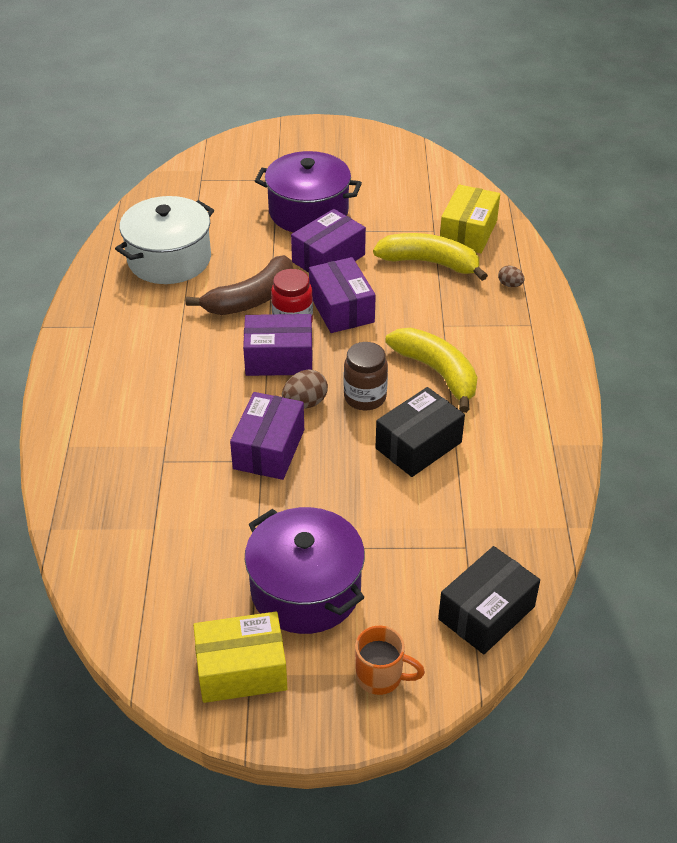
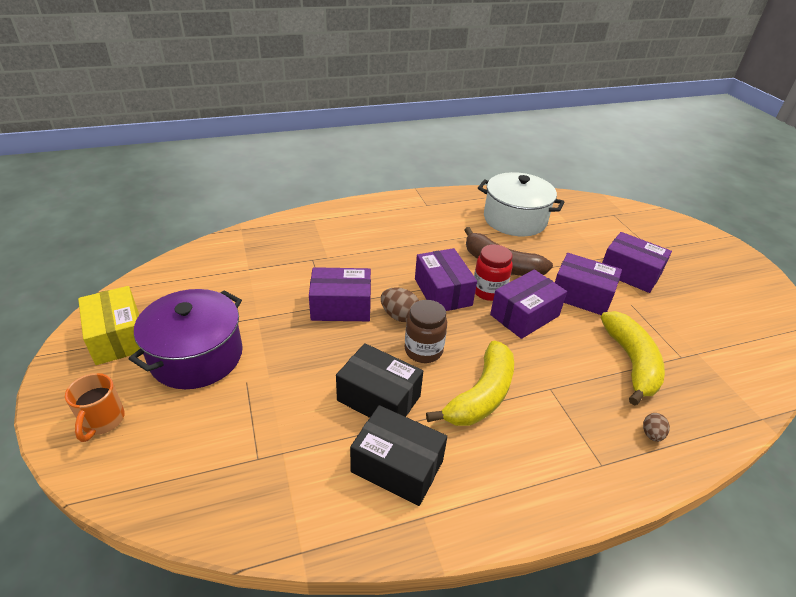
camera: 70 degrees right, 5 degrees down
purple pot [255,151,362,233] -> purple box [602,232,672,293]
black box [438,546,540,654] -> black box moved to [350,405,447,506]
yellow box [440,184,500,254] -> none

